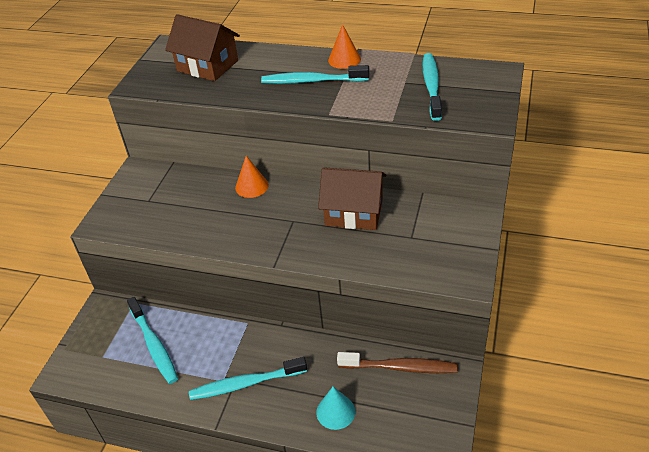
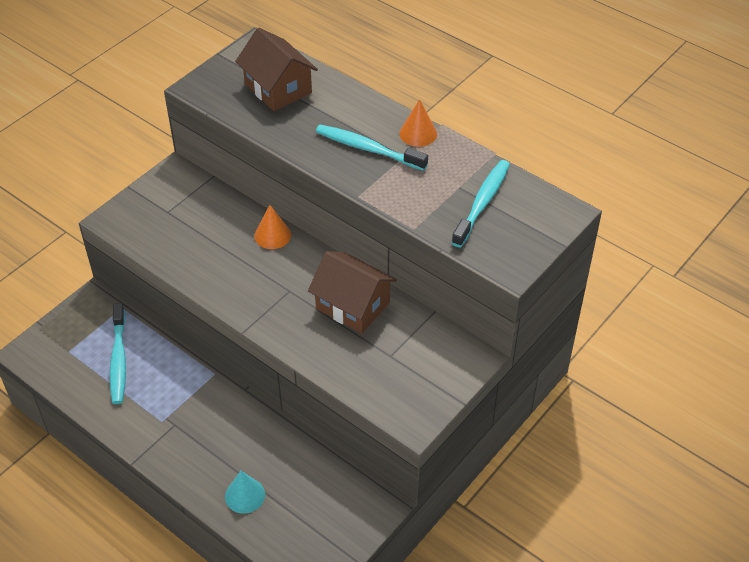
camera: 20 degrees right, 5 degrees up
turquoise toothbrush [189,357,307,400] -> none
brown toothbrush [337,352,458,373] -> none

